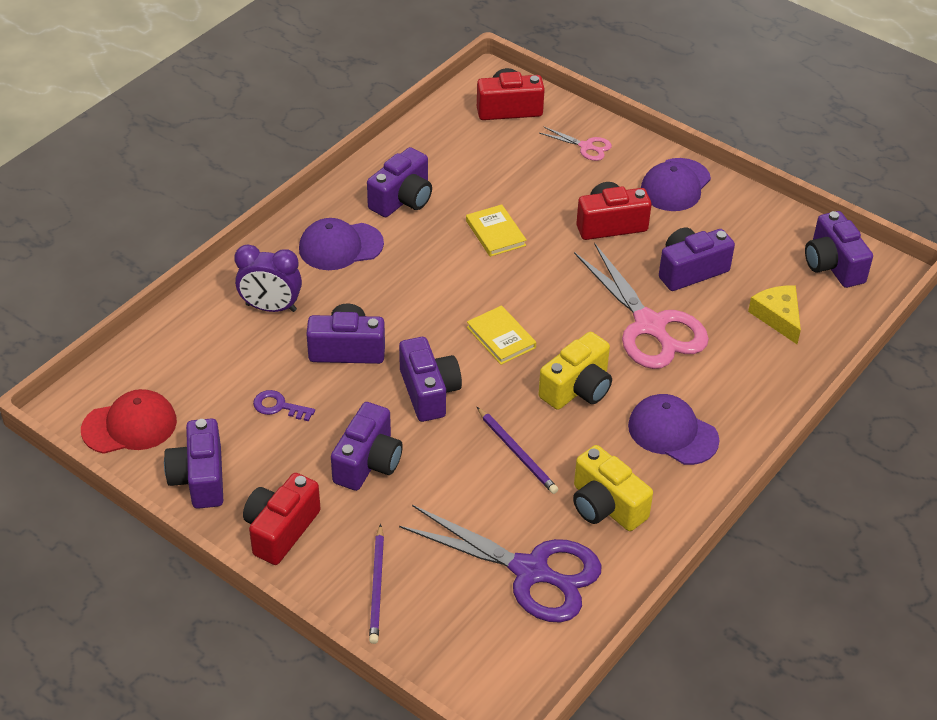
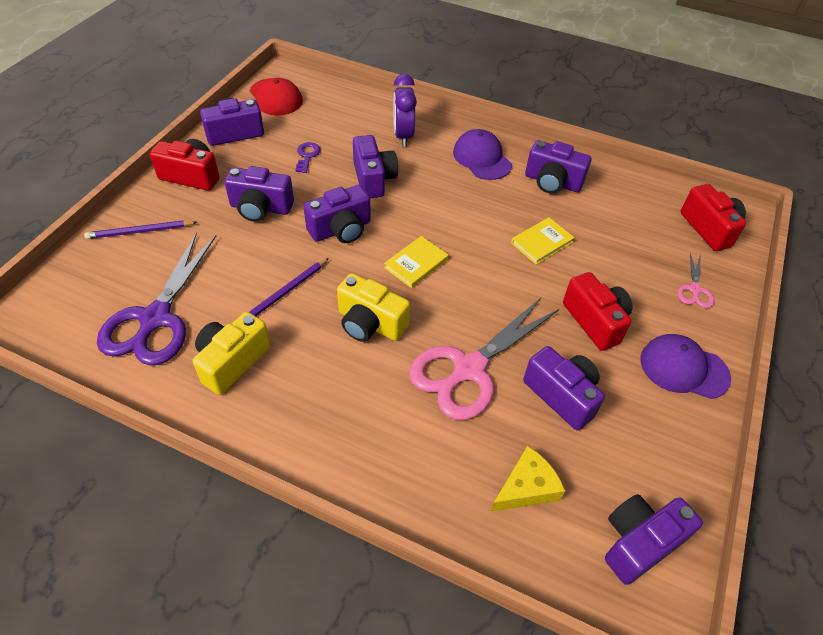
camera: 75 degrees right, 5 degrees up
purple cap [628,394,720,465] -> none

